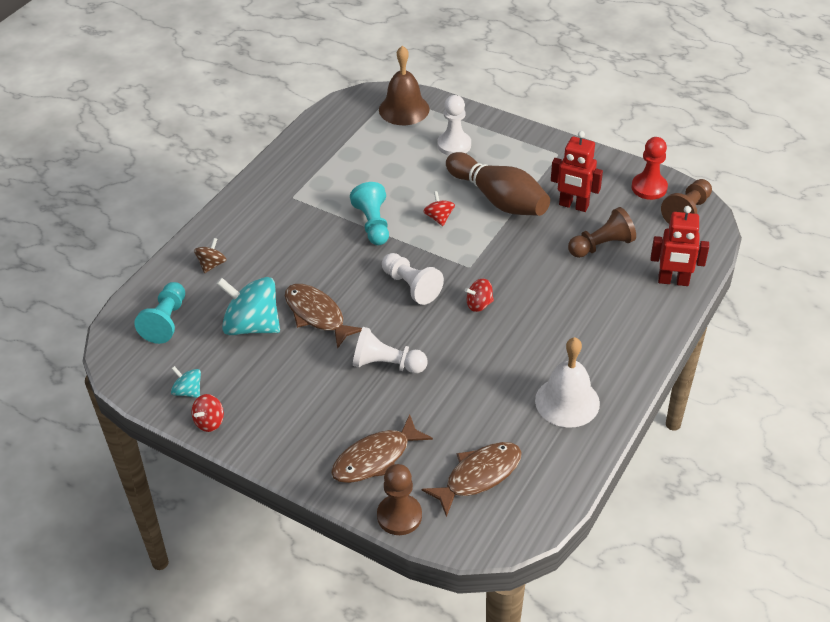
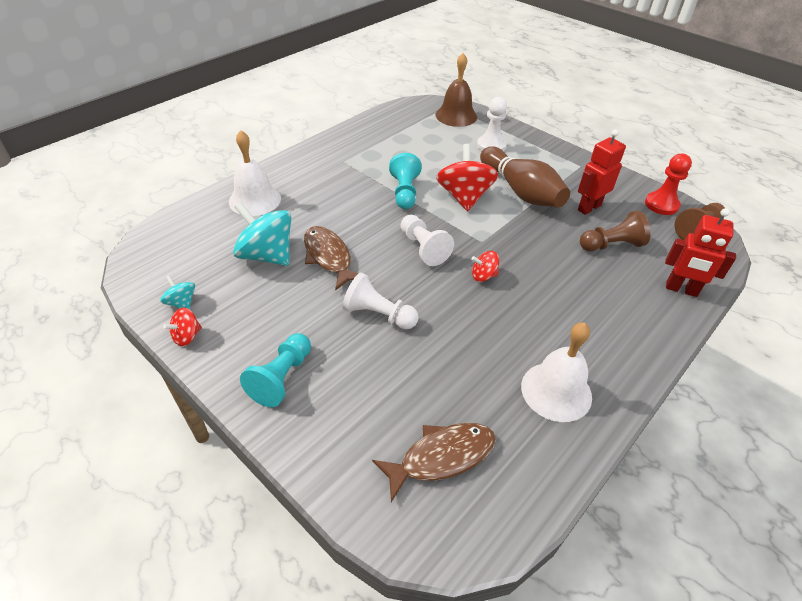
camera: 10 degrees right, 0 degrees up
turquoise pawn [134,282,185,344] -> turquoise pawn moved to [240,333,311,407]
brown spinning top [194,238,226,273] -> white bell [229,130,281,216]
brown fish [331,414,433,483] -> none
brown pawn [377,464,422,535] -> none
red spinning top [423,191,455,226] -> red spinning top [436,144,498,211], size x2.06
red robot [551,131,603,212] -> red robot turned 105 degrees clockwise [578,130,626,215]

